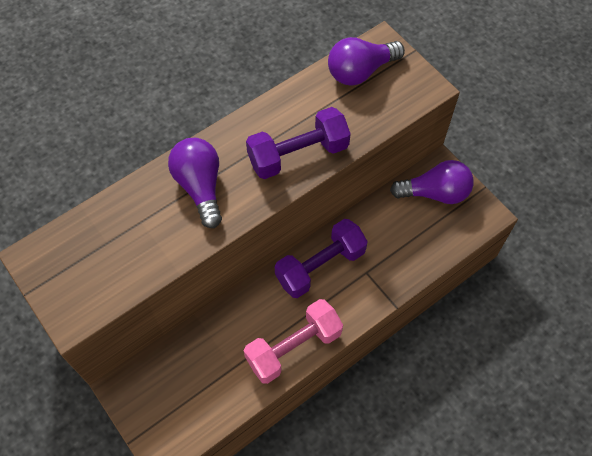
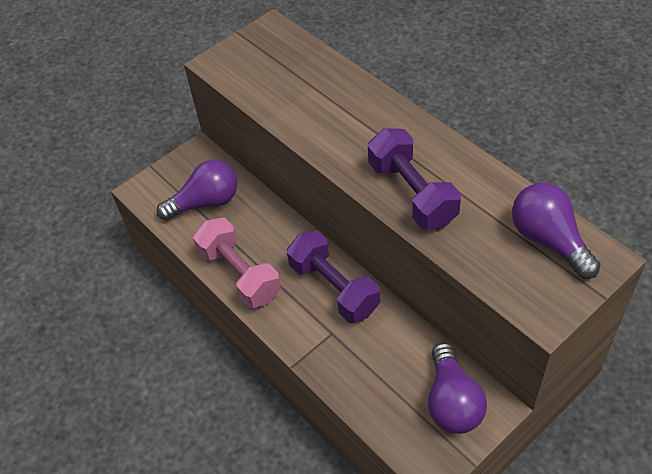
camera: 90 degrees right, 10 degrees down
purple light bulb [168,138,222,228] -> purple light bulb moved to [157,160,237,221]

